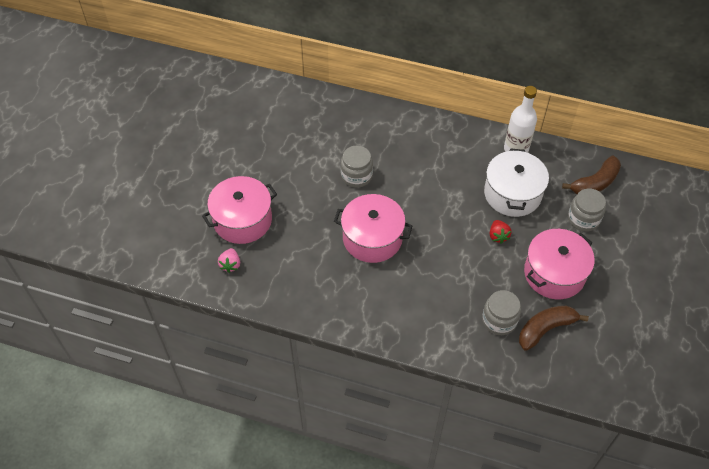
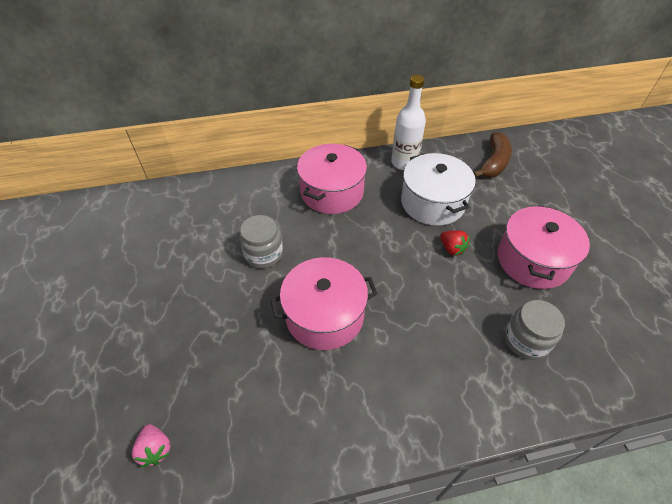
camera: 30 degrees left, 5 degrees down
pink pot [202,176,277,244] -> pink pot moved to [297,144,367,214]
brown banana [519,306,589,351] -> none
grey jar [568,189,606,232] -> none

